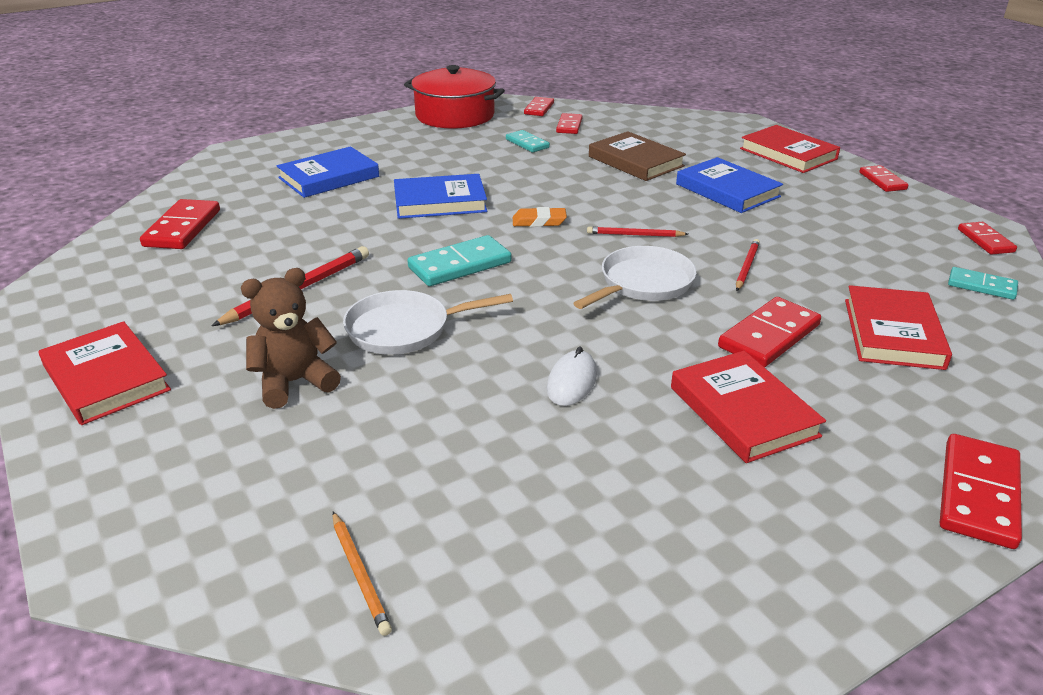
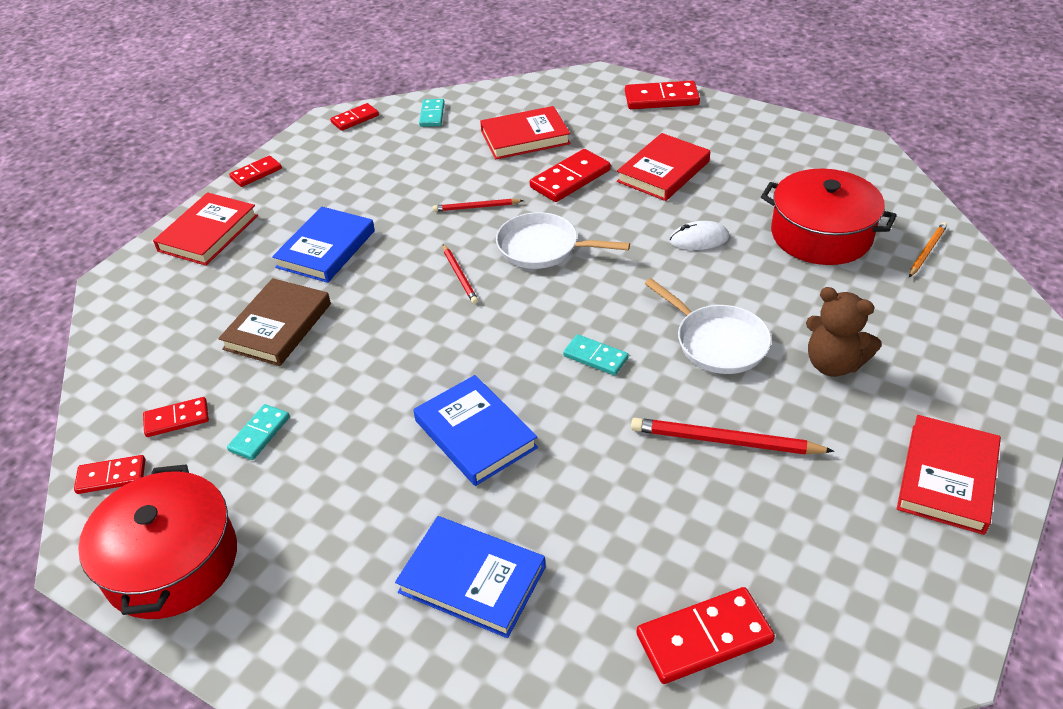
camera: 115 degrees left, 10 degrees up
turquoise domino [407,235,512,286] -> turquoise domino [563,334,629,376], size x0.62
orange eraser [513,207,567,227] -> none
red domino [718,297,821,367] -> red domino turned 60 degrees counterclockwise [530,149,611,202]
none -> red pot [761,169,897,265]

